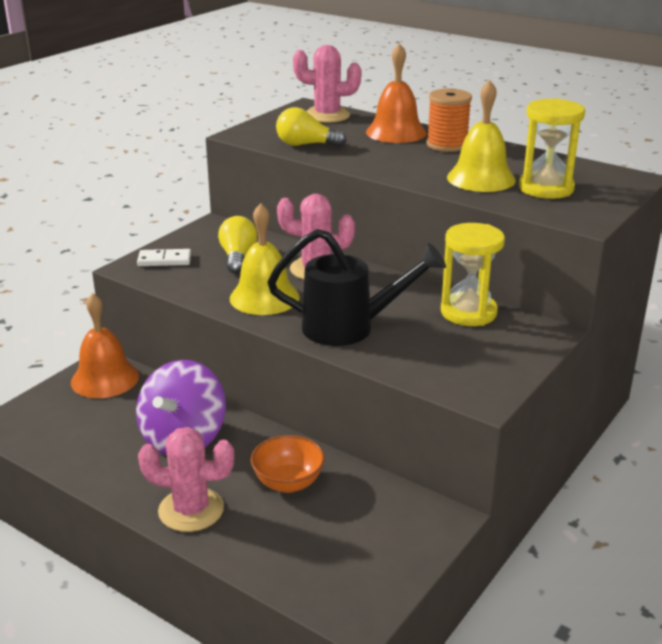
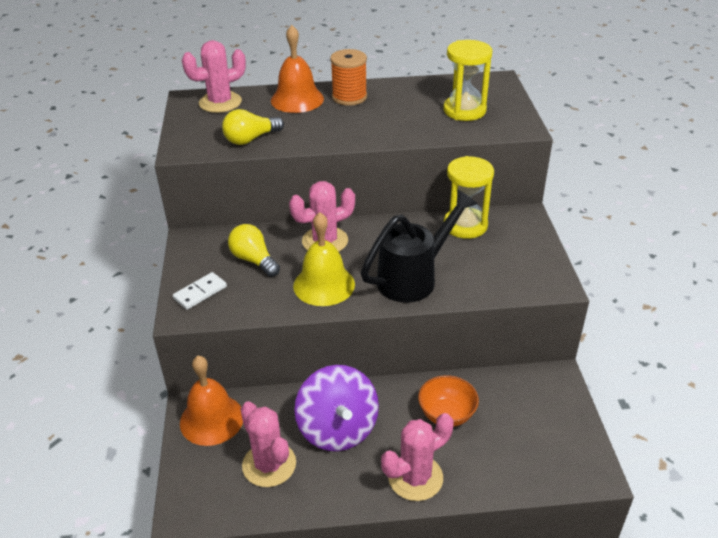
camera: 40 degrees left, 10 degrees up
yellow bell [447,80,516,192] -> none
none -> pink cactus [240,401,296,487]

